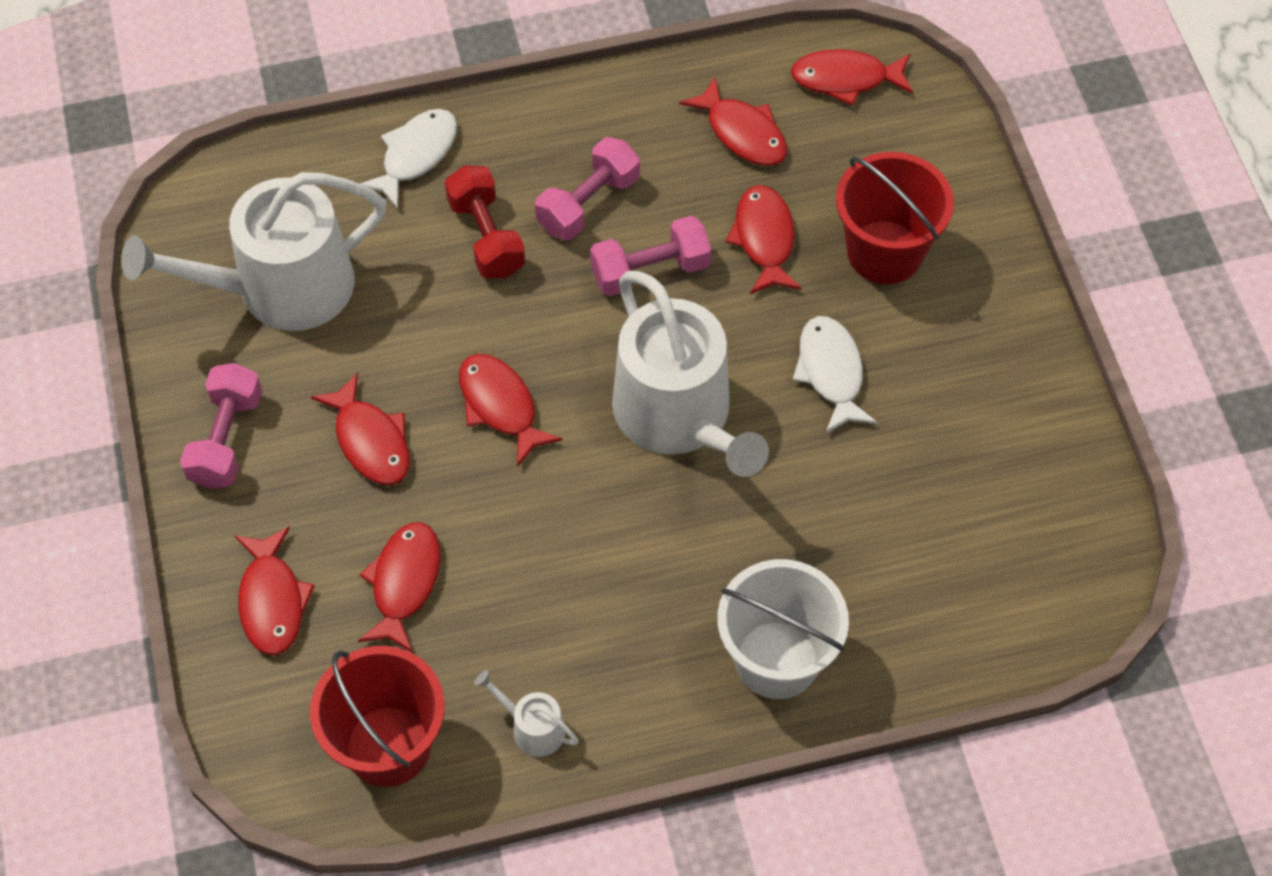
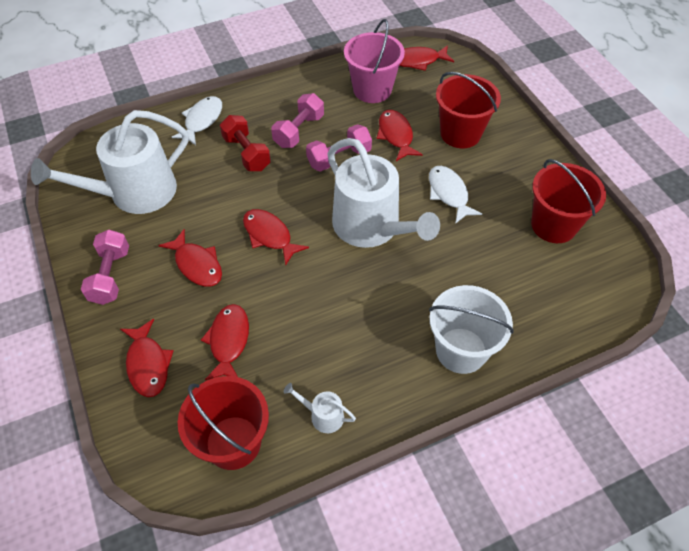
camera: 10 degrees left, 5 degrees down
red fish [679,77,787,166] -> pink bucket [344,19,405,103]
none -> red bucket [531,159,606,243]

